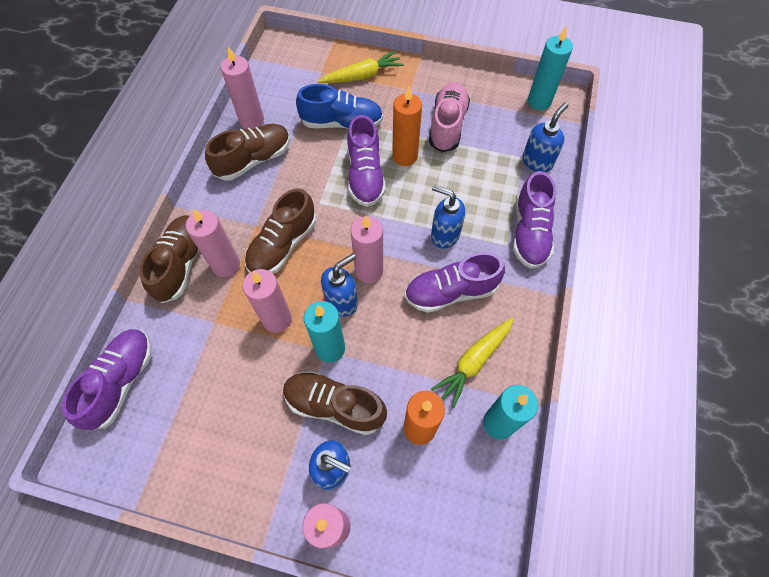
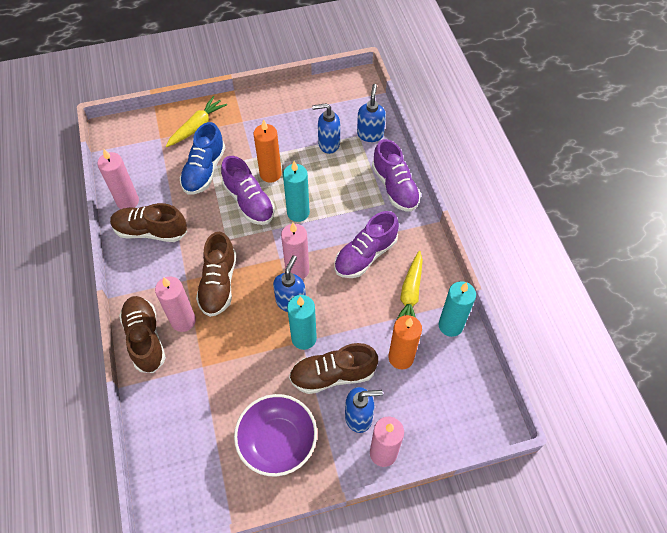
camera: 30 degrees left, 5 degrees down
purple shoe [62,329,152,431] -> none
brown shoe [205,124,290,181] -> brown shoe turned 105 degrees counterclockwise [110,203,187,242]
pink candle [243,269,292,333] -> none
blue shoe [296,84,383,129] -> blue shoe turned 135 degrees clockwise [180,122,225,195]
pink shoe [429,82,470,152] -> none
blue soap dispenser [431,185,465,249] -> blue soap dispenser moved to [312,103,340,154]
turquoise candle [528,26,573,110] -> turquoise candle moved to [283,161,310,222]
none -> purple bowl [234,394,317,477]

